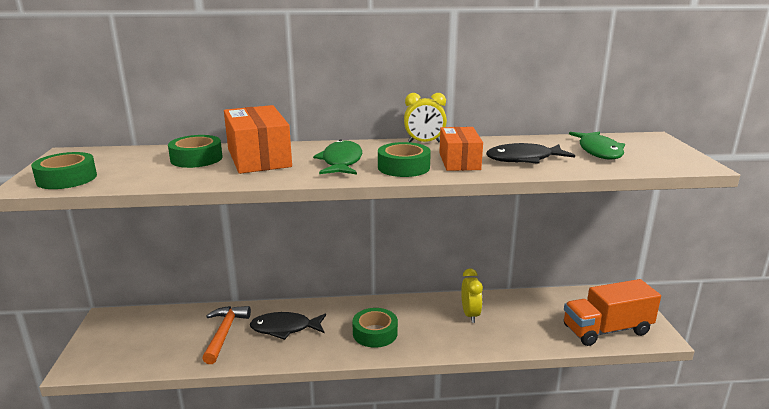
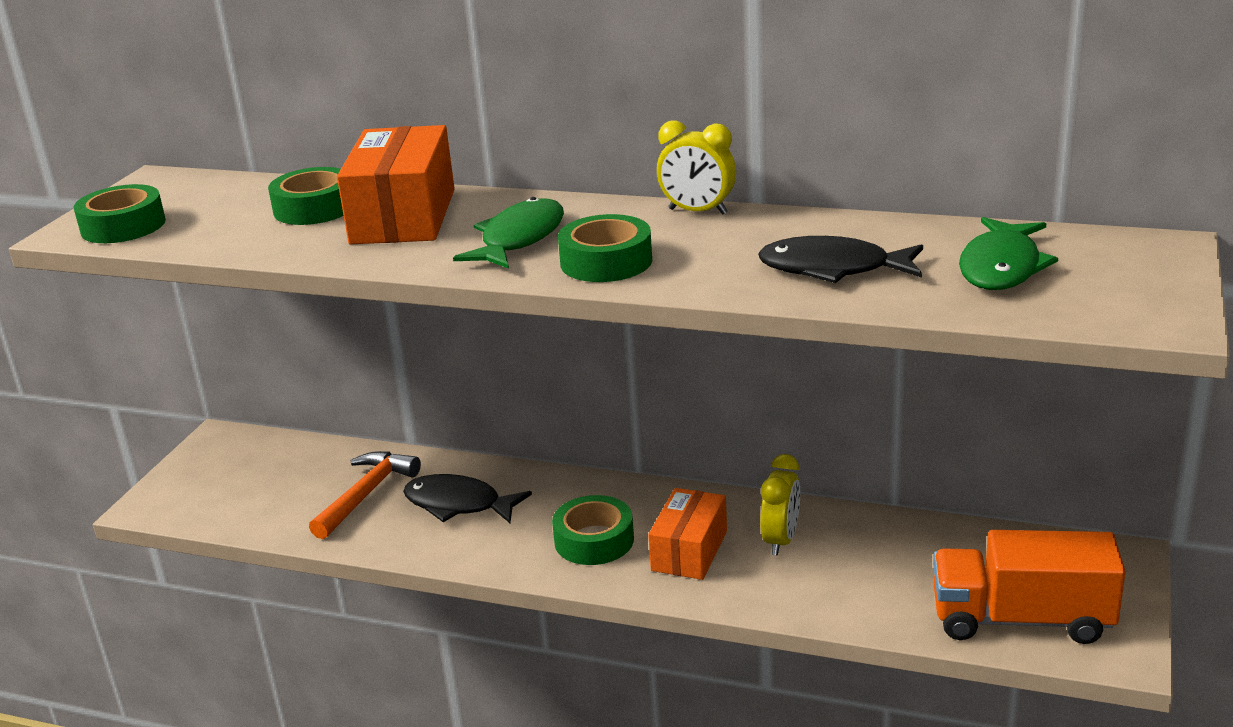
camera: 25 degrees right, 5 degrees up
orange box [439,127,483,171] -> orange box moved to [648,488,727,580]

